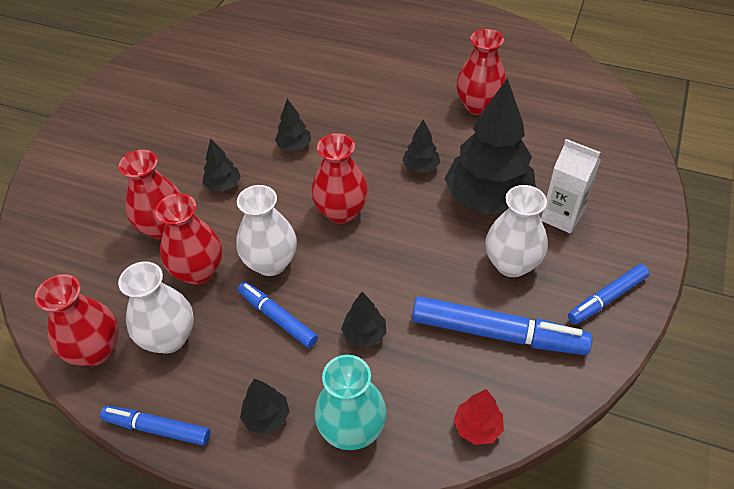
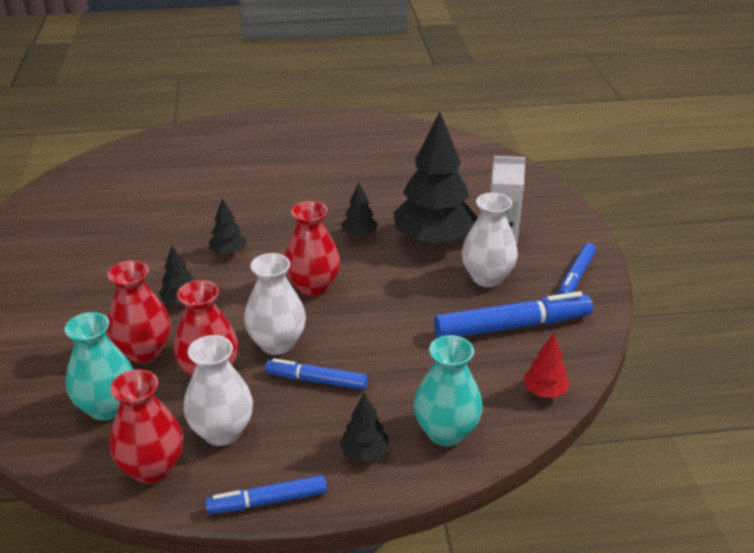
camera: 30 degrees left, 15 degrees down
black tree [341,292,387,348] -> none
red vase [456,29,507,115] -> none
none -> turquoise vase [64,312,133,421]

